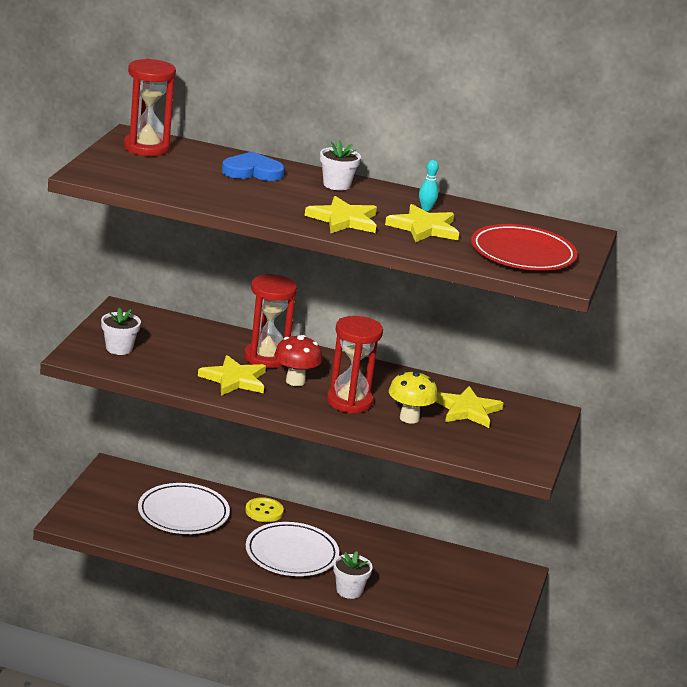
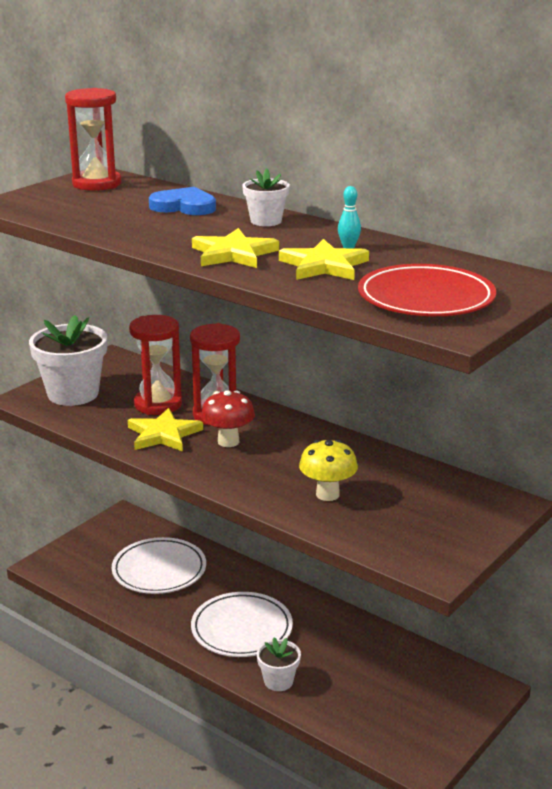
camera: 25 degrees right, 0 degrees up
white flower pot [101,308,141,355] -> white flower pot [29,315,107,406], size x1.86
yellow button [245,497,284,522] -> none
red hourglass [327,316,383,414] -> red hourglass moved to [129,315,182,415]
yellow star [436,386,503,428] -> none

